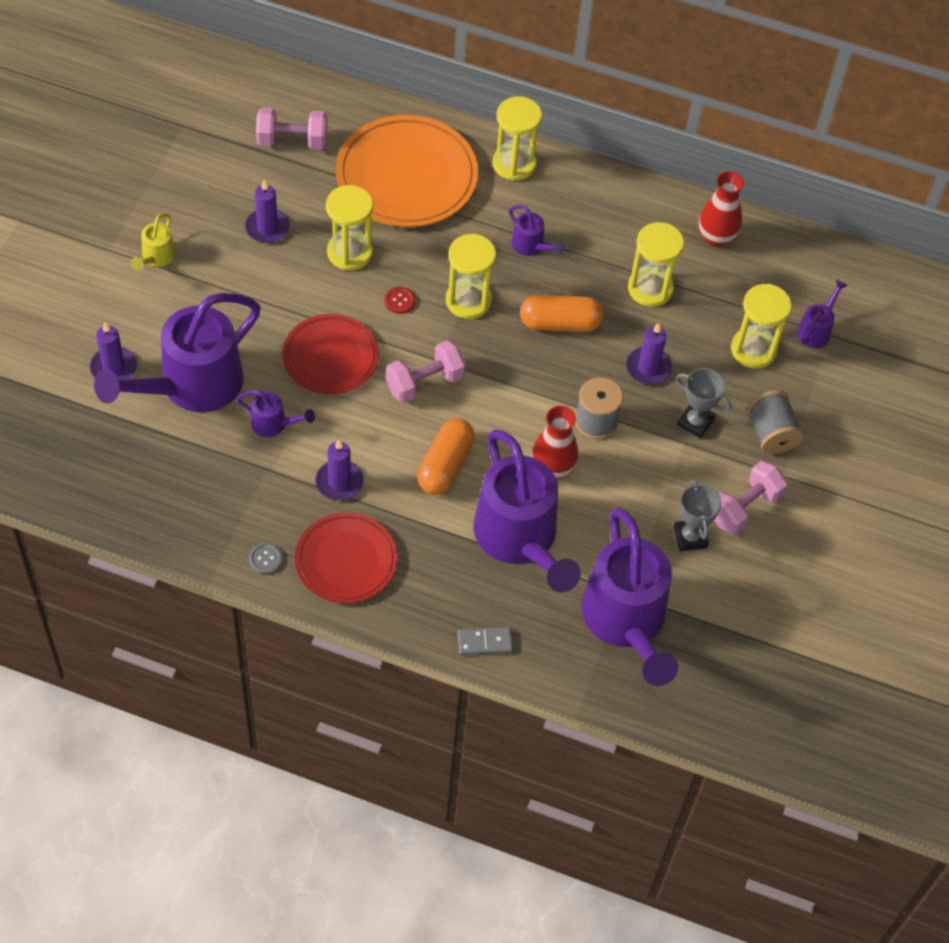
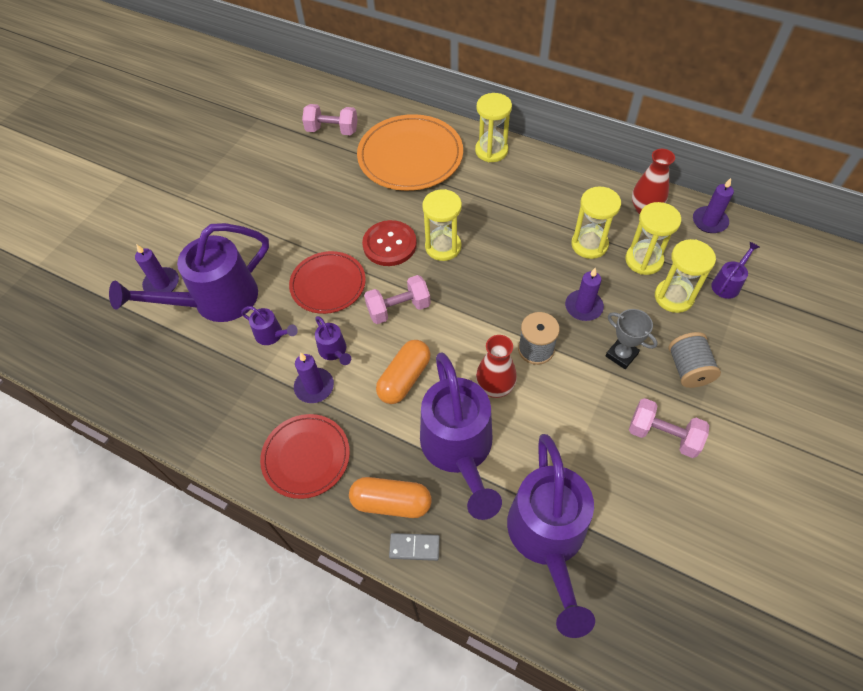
camera: 15 degrees right, 0 degrees up
yellow watering can [131,213,176,270] -> none
purple candle [245,180,290,243] -> purple candle moved to [693,178,734,233]
grey button [249,543,283,574] -> none
yellow hourglass [326,185,373,270] -> yellow hourglass moved to [625,202,681,275]
red button [385,287,416,314] -> red button [362,220,417,266], size x2.22
purple watering can [509,205,565,256] -> purple watering can moved to [315,316,351,365]
orange capsule [520,295,604,332] -> orange capsule moved to [349,477,431,518]
grey trophy [674,479,721,551] -> none
pink dumbbell [714,461,788,535] -> pink dumbbell turned 60 degrees clockwise [629,398,709,458]

